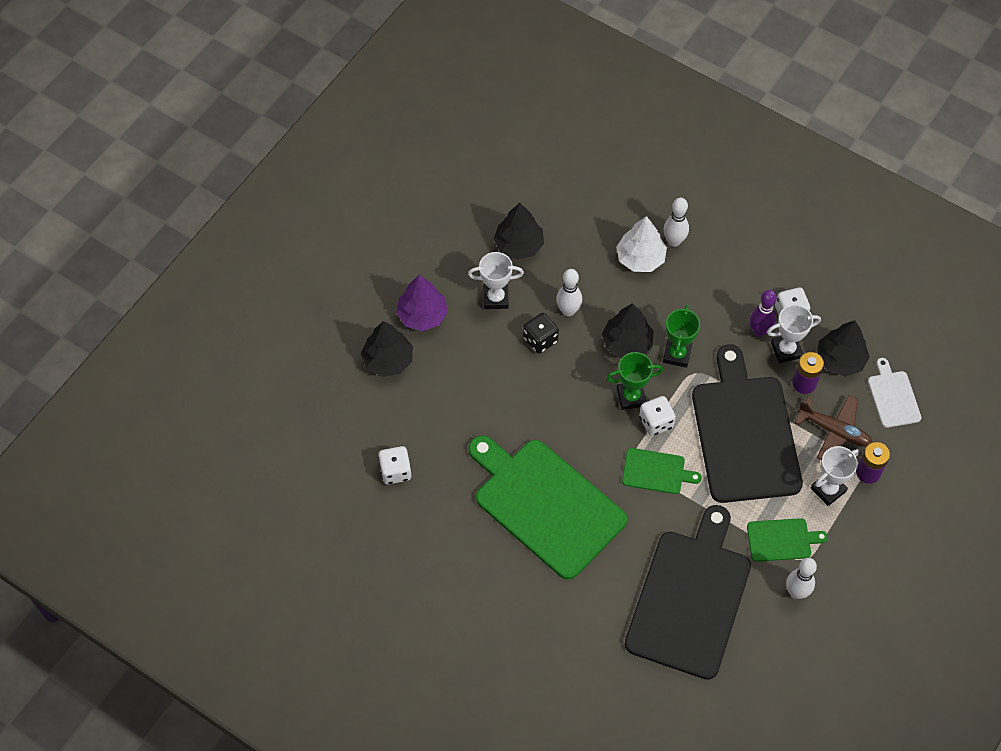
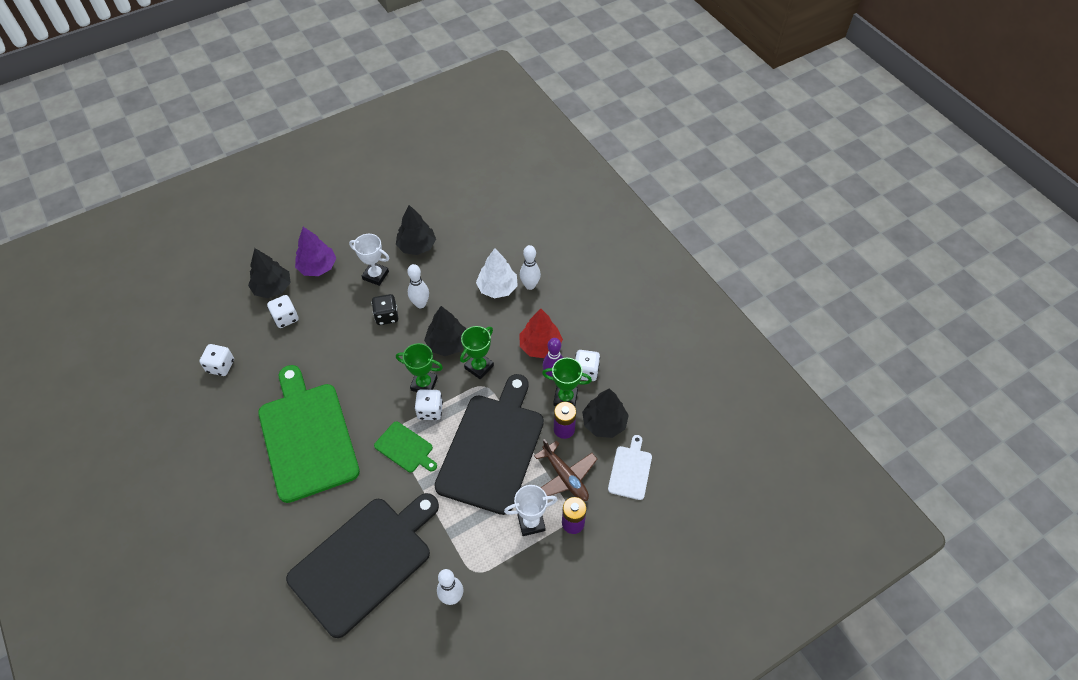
camera: 25 degrees right, 5 degrees down
green cutting board [747,518,828,562] -> none
white trophy [767,304,821,363] -> green trophy [542,358,592,406]
none -> white dice [267,295,299,328]
none -> red tree [520,308,563,358]

